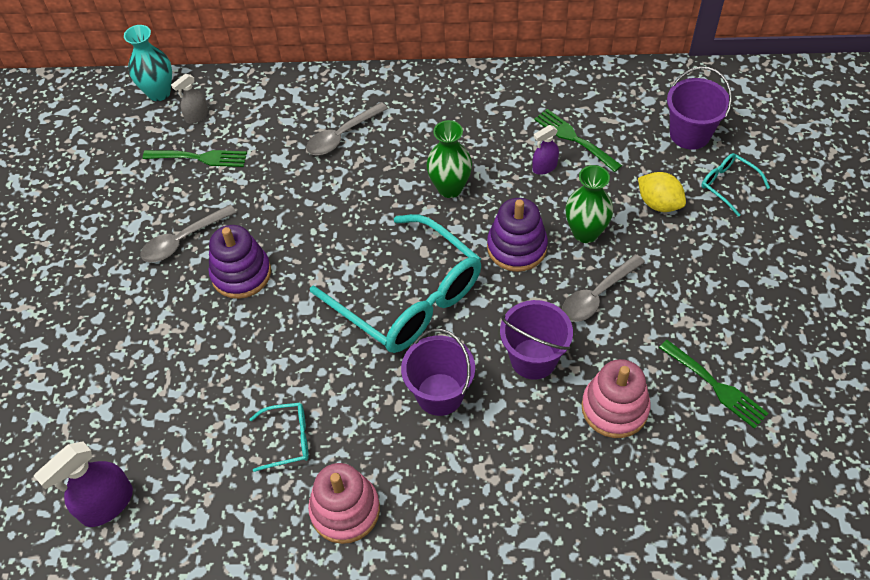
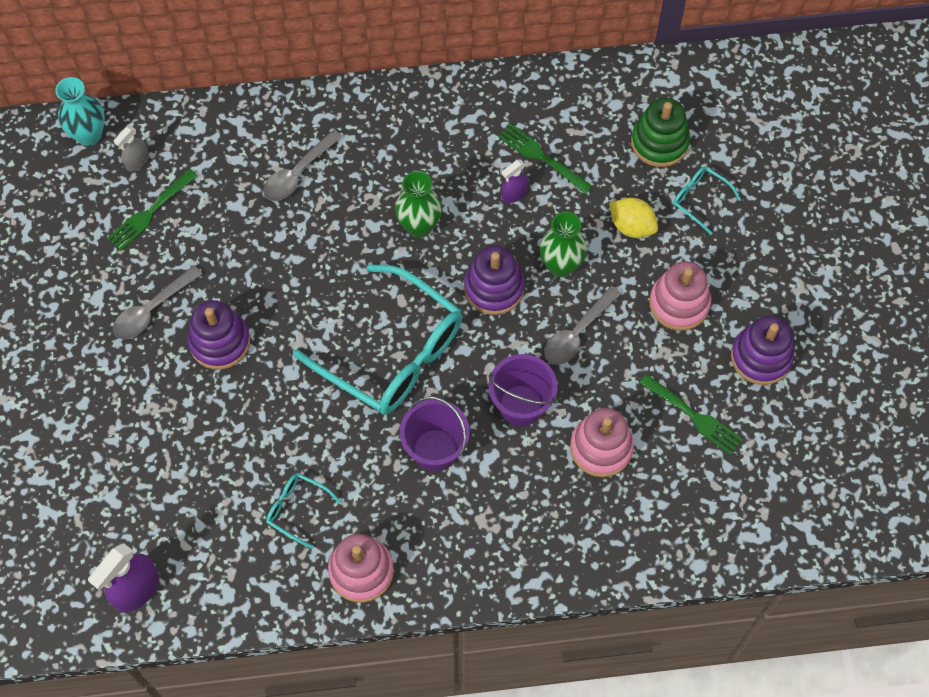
camera: 10 degrees left, 10 degrees up
green fork [143,150,247,167] -> green fork turned 135 degrees clockwise [107,169,198,251]
turquoise glasses [249,403,309,472] -> turquoise glasses turned 135 degrees counterclockwise [266,473,341,549]
purple bucket [667,67,732,150] -> green stacking toy [631,98,690,167]
none -> pink stacking toy [649,261,711,331]
none -> purple stacking toy [731,316,794,385]

